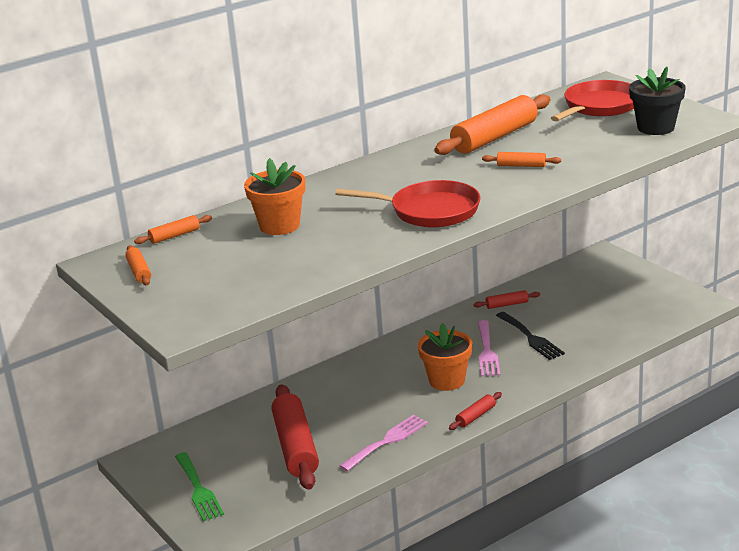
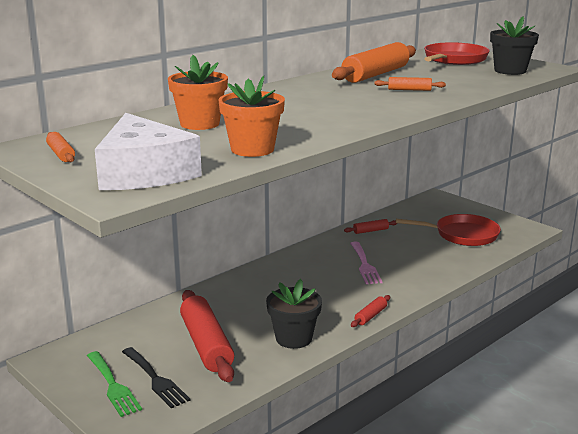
camera: 10 degrees left, 5 degrees down
orange rolling pin [134,215,212,244] -> none
red pan [335,180,481,227] -> red pan moved to [396,214,501,246]
pink fork [339,415,428,471] -> black flower pot [266,279,322,349]
orange flower pot [418,323,472,391] -> orange flower pot moved to [218,75,285,157]
black fork [496,312,565,360] -> black fork moved to [122,347,191,408]
none -> white cheese [95,113,202,190]

